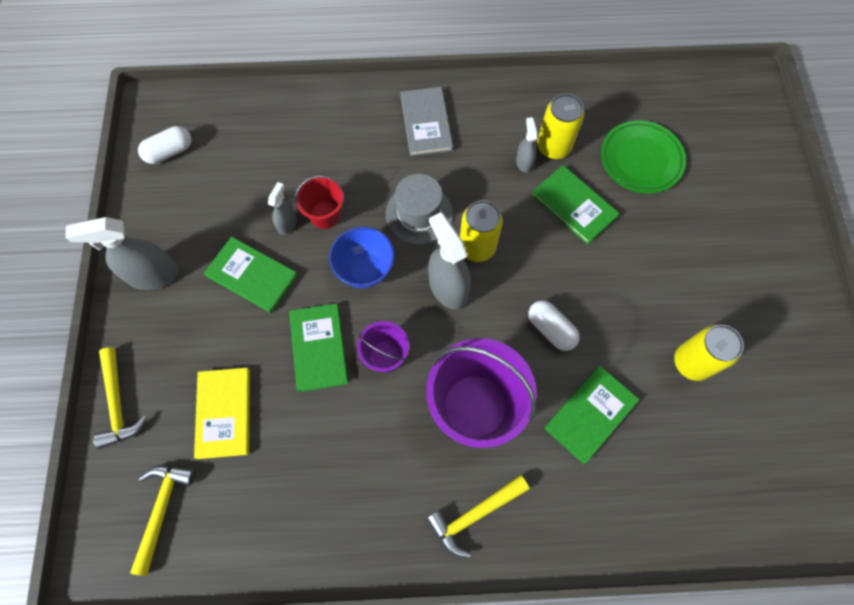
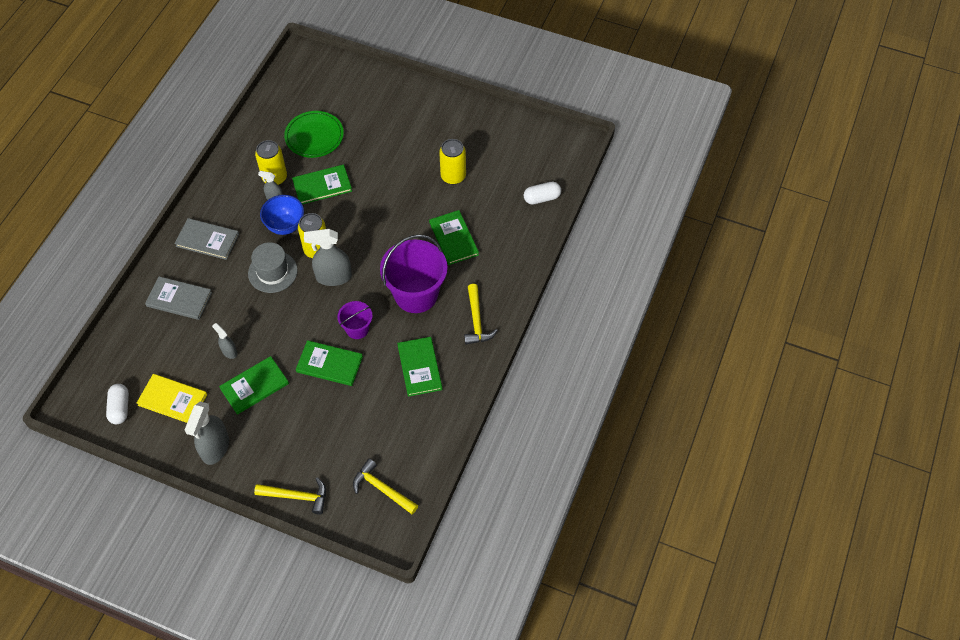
camera: 65 degrees left, 10 degrees down
yellow book [194,368,250,459] -> yellow book moved to [137,374,207,423]
red bucket [295,175,344,229] -> none
blue bowl [329,226,395,288] -> blue bowl moved to [260,195,304,235]
white capsule [528,300,580,351] -> white capsule moved to [524,182,561,204]
none -> grey book [145,276,212,320]
none -> green book [397,337,442,397]

